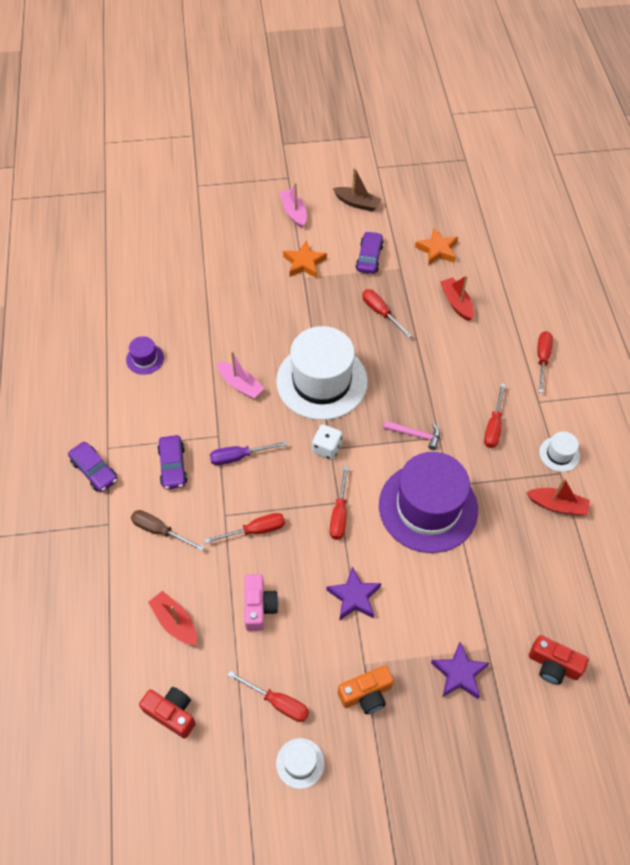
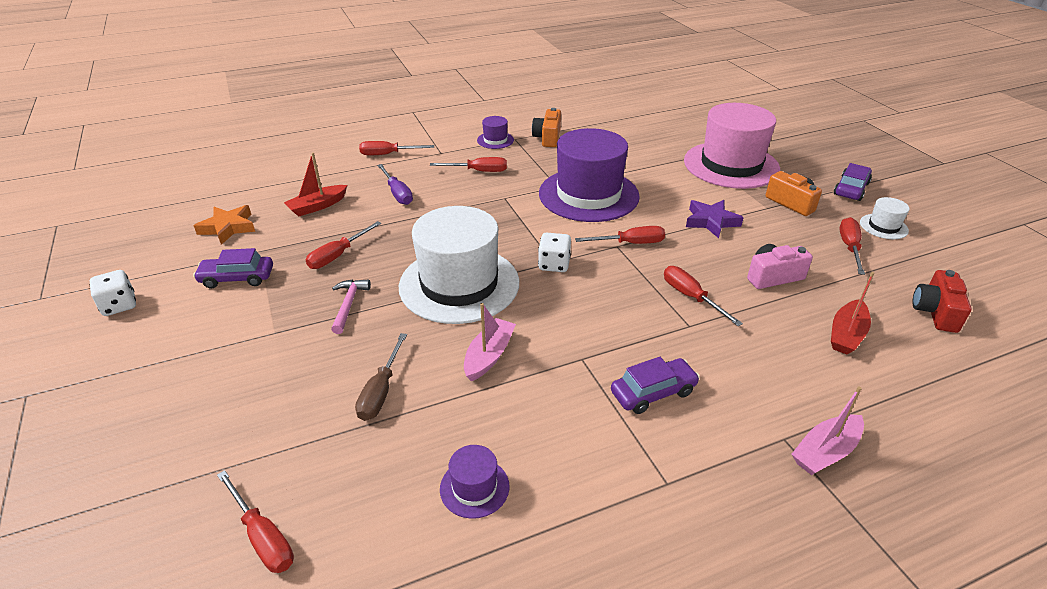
camera: 105 degrees left, 20 degrees down
purple car [68,442,118,492] -> purple car moved to [834,163,872,201]
brown screwdriver [131,510,205,551] -> brown screwdriver moved to [355,333,407,421]
purple screwdriver [210,441,287,465] -> purple screwdriver moved to [377,164,413,205]
pink boat [280,182,307,228] -> pink boat moved to [791,386,864,475]
orange star [283,241,327,278] -> none
brown boat [333,167,382,212] -> white dice [90,270,136,316]
pink hammer [383,421,440,450] -> pink hammer moved to [331,280,371,334]
purple star [431,642,489,699] -> pink hat [684,103,780,189]
red boat [526,478,590,515] -> orange camera [532,108,561,147]
red camera [529,635,589,685] -> none
white hat [539,431,580,472] -> purple hat [477,116,514,149]
none -> red screwdriver [217,470,294,573]

